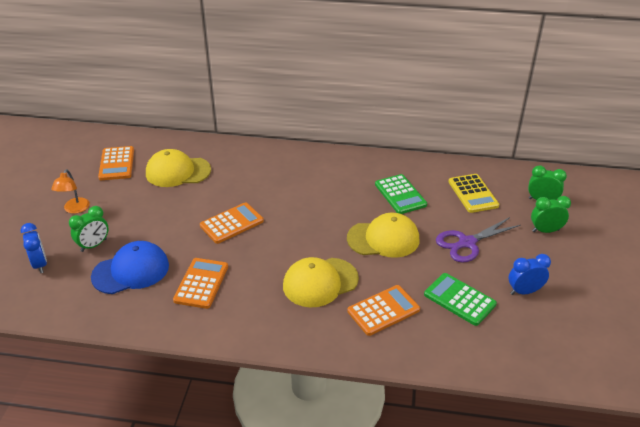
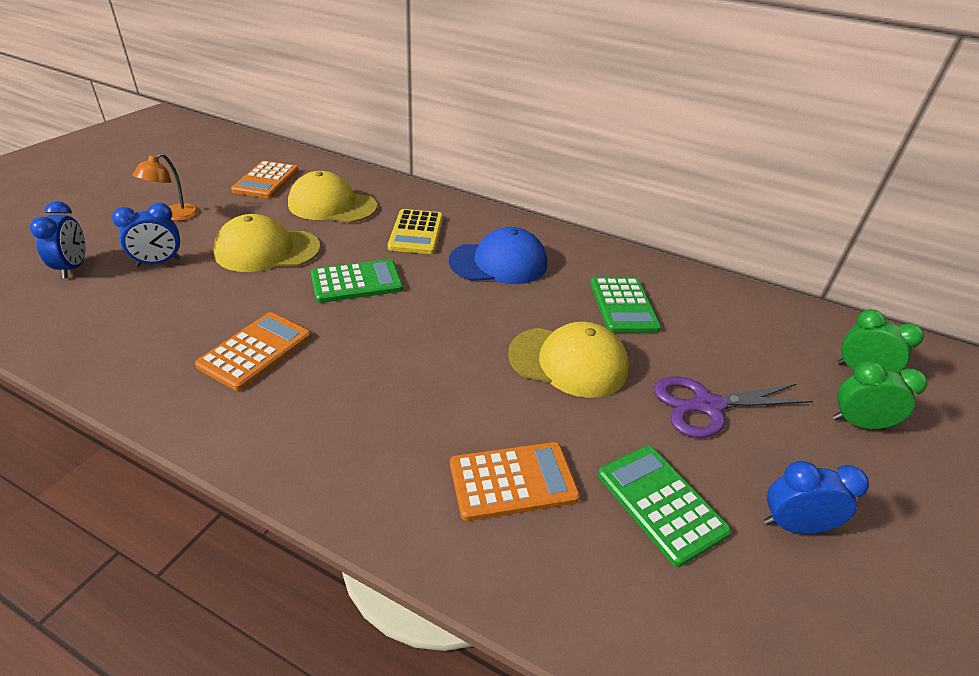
camera: 15 degrees right, 0 degrees up
green clock [69,206,109,252] -> blue clock [112,203,181,267]
blue cap [91,241,169,294] -> blue cap moved to [449,227,547,284]
orange calculator [200,202,264,244] -> green calculator [311,259,403,303]
yellow cap [283,257,359,307] -> yellow cap moved to [214,214,320,272]
yellow calculator [448,174,499,213] -> yellow calculator moved to [388,209,443,254]

